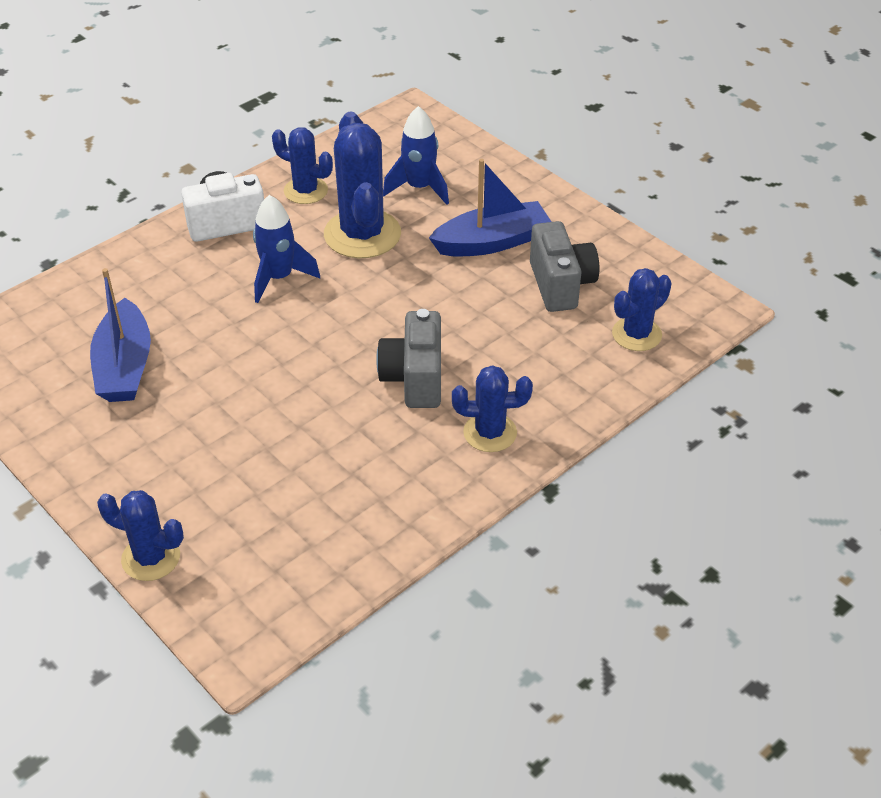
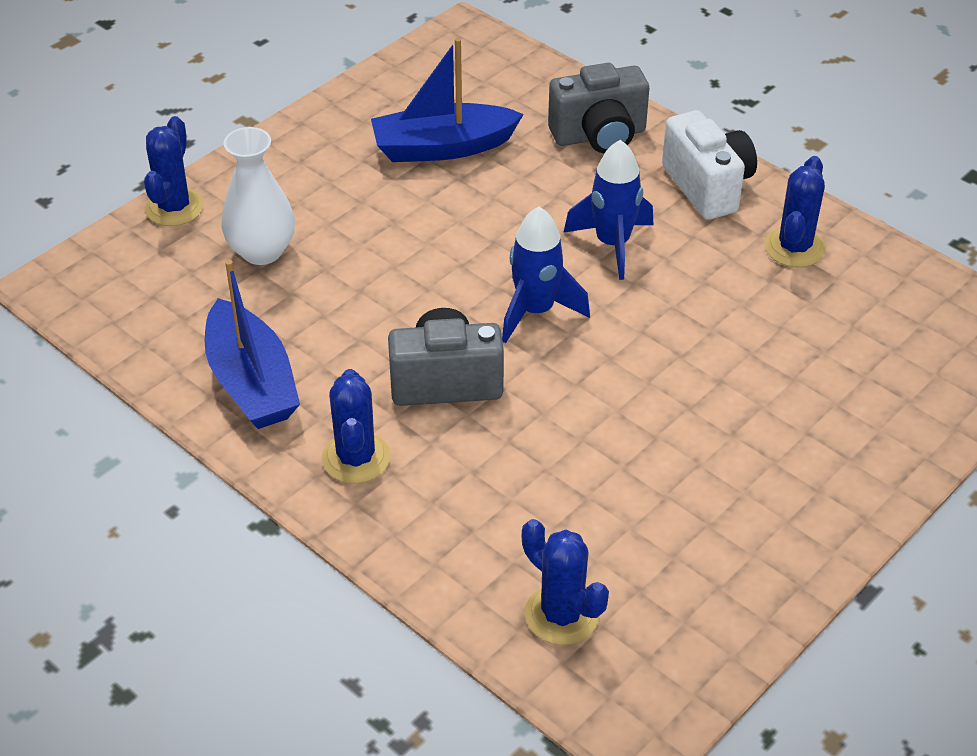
camera: 85 degrees right, 0 degrees up
blue cactus [324,112,401,258] -> none
blue rocket [383,106,449,205] -> blue rocket moved to [502,207,590,343]
blue boat [429,159,551,256] -> blue boat moved to [205,260,300,429]
grey camera [530,221,599,312] -> grey camera moved to [548,63,649,154]
none -> white vase [221,127,295,265]

